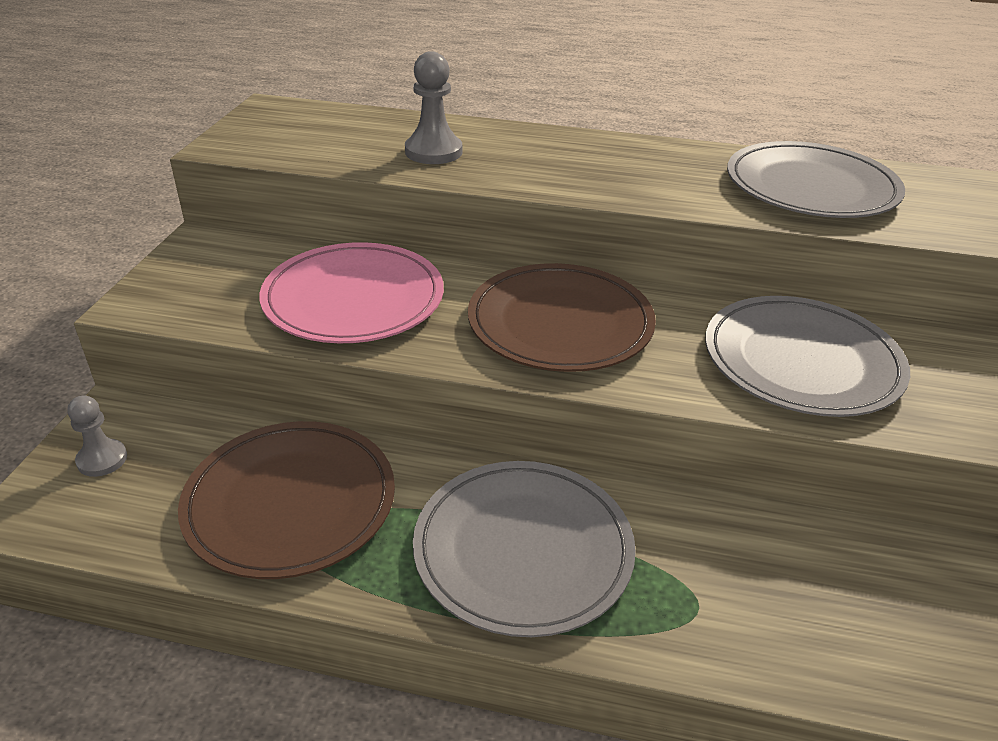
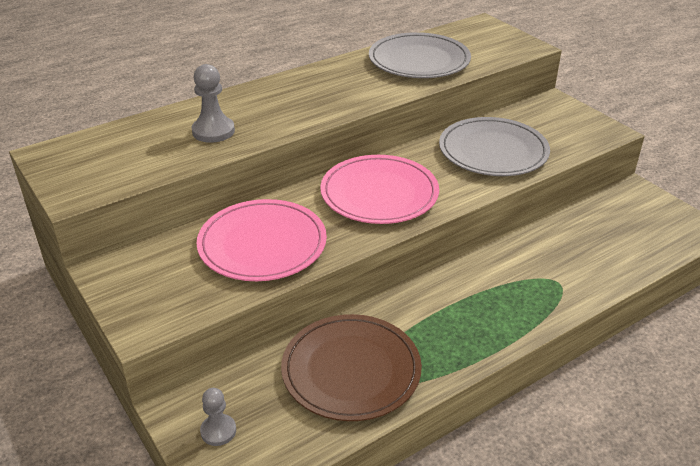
camera: 45 degrees left, 0 degrees up
grey plate [413,461,636,637] -> none
brown plate [468,263,656,372] -> pink plate [320,155,439,224]

